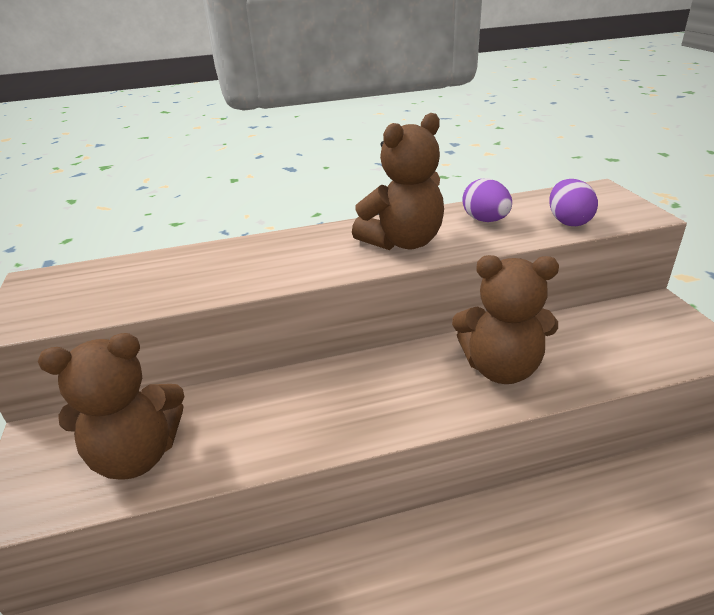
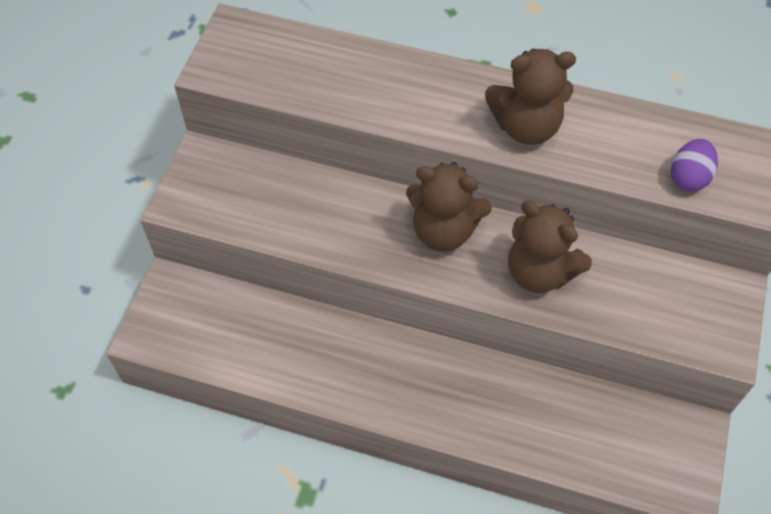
camera: 30 degrees right, 25 degrees up
brown teddy bear [38,333,184,479] -> brown teddy bear moved to [406,162,492,252]
purple egg [462,178,512,222] -> none

